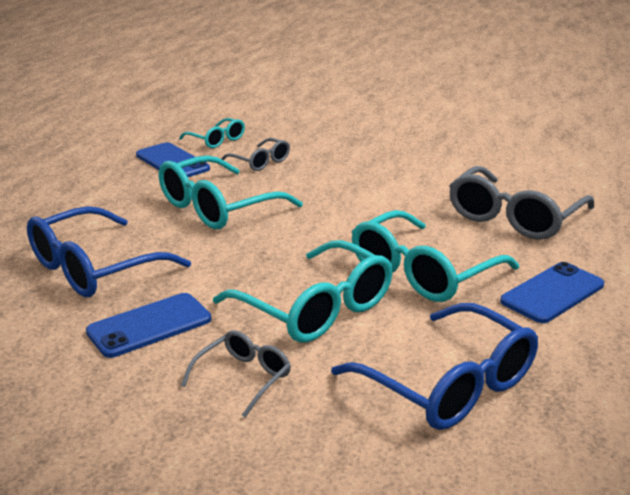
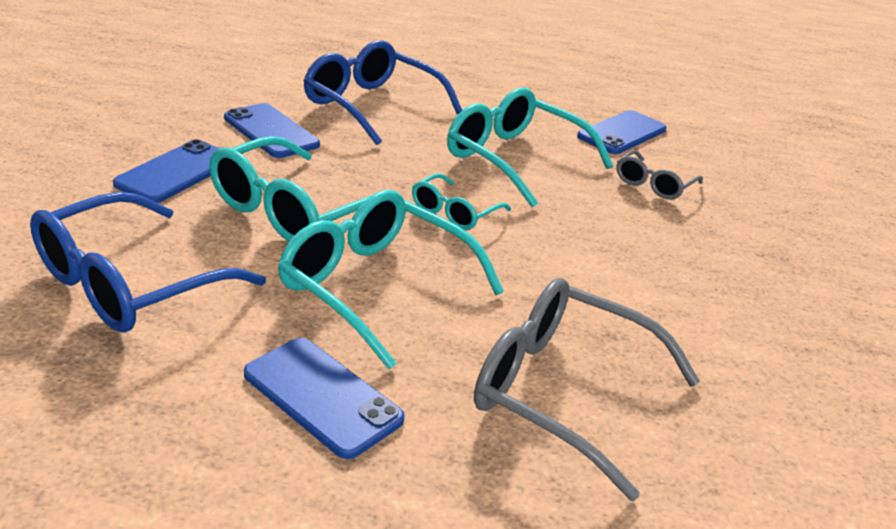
camera: 80 degrees right, 5 degrees up
turquoise glasses [179,118,245,148] -> turquoise glasses moved to [412,173,511,230]
grey glasses [181,330,291,418] -> blue phone [113,139,219,203]

